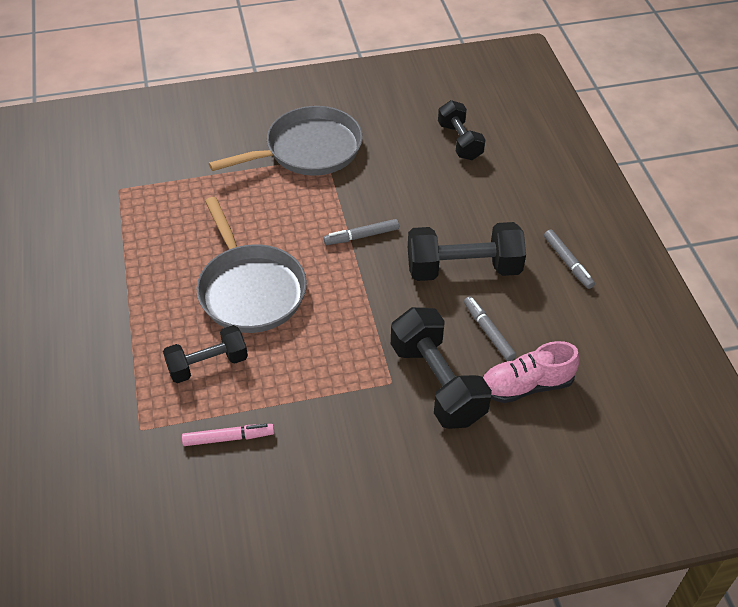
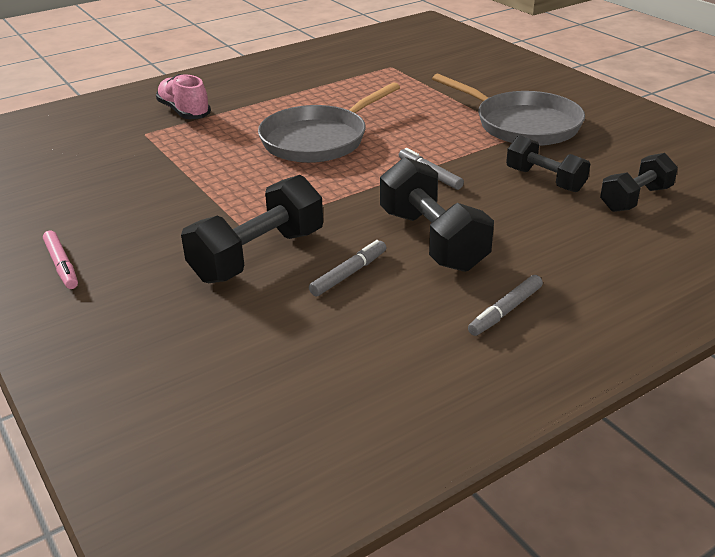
camera: 70 degrees right, 15 degrees down
black dumbbell [163,325,248,383] -> black dumbbell moved to [506,135,590,192]
pink marker [182,424,274,446] -> pink marker moved to [43,230,78,289]
pink shoe [483,341,580,403] -> pink shoe moved to [156,74,211,119]

